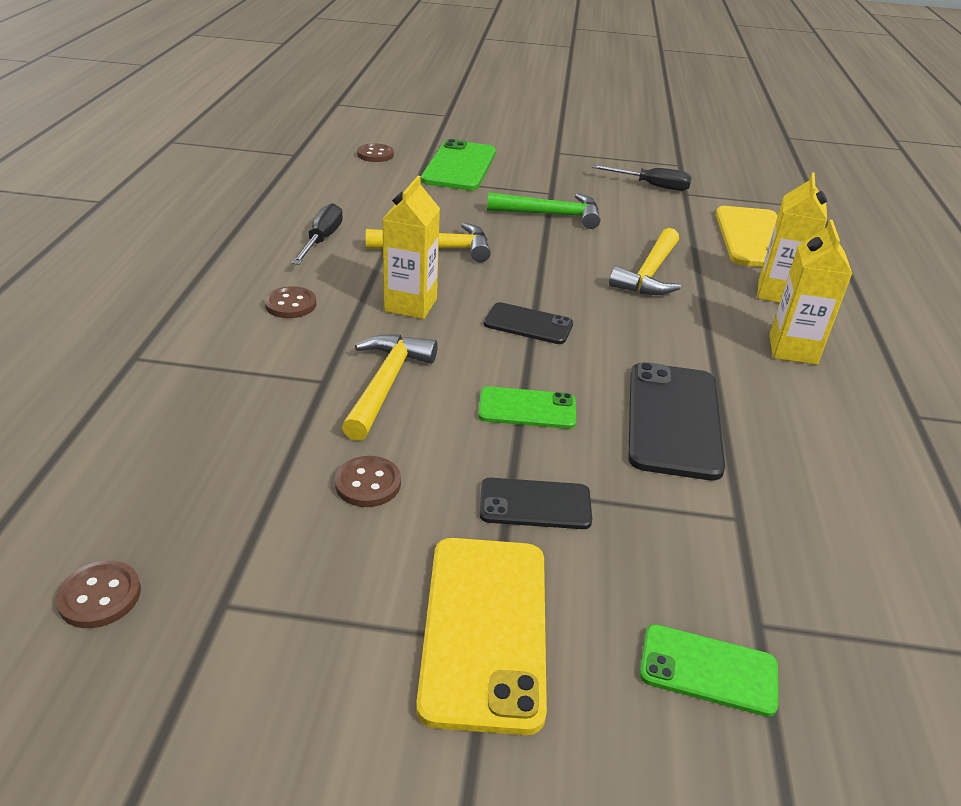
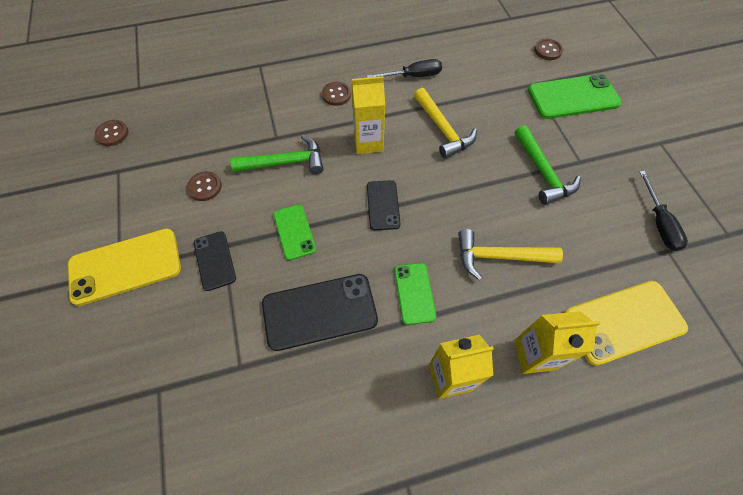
camera: 70 degrees right, 25 degrees up
yellow hammer [342,334,438,441] -> green hammer [230,135,324,175]
green phone [640,624,778,717] -> green phone moved to [394,263,436,325]

